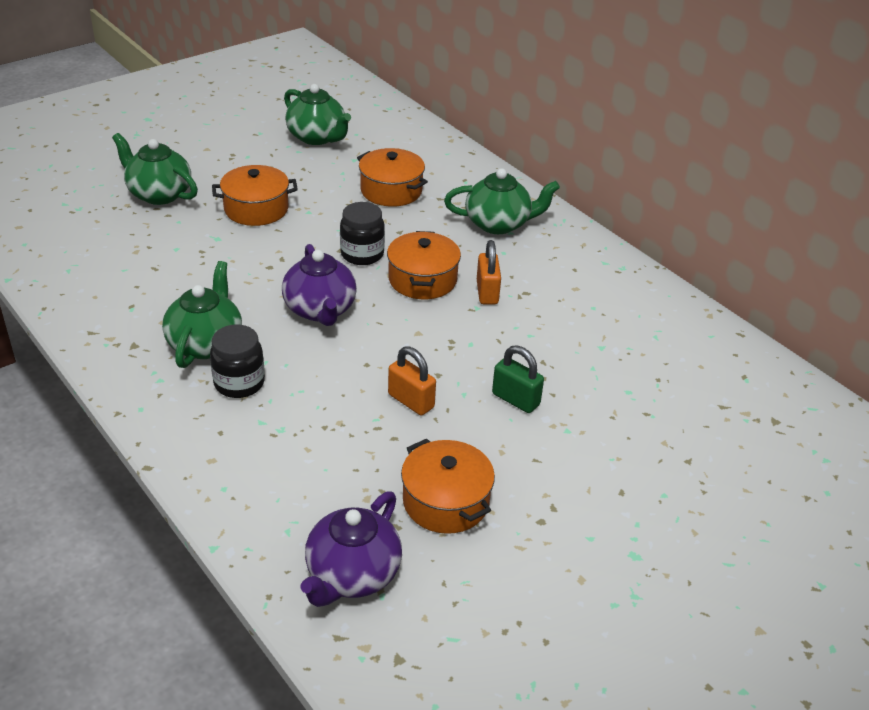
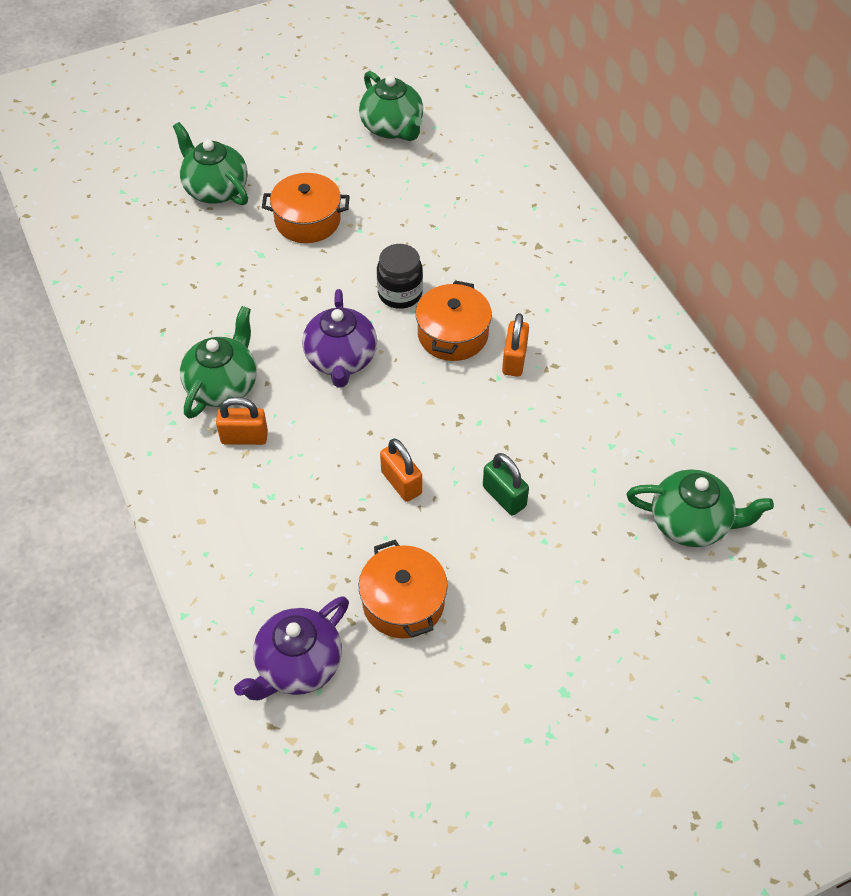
camera: 15 degrees right, 15 degrees up
black jar [210,325,265,398] -> orange padlock [216,397,268,445]
orange pot [357,148,428,207] -> none
green teapot [444,168,560,234] -> green teapot moved to [627,469,774,547]

